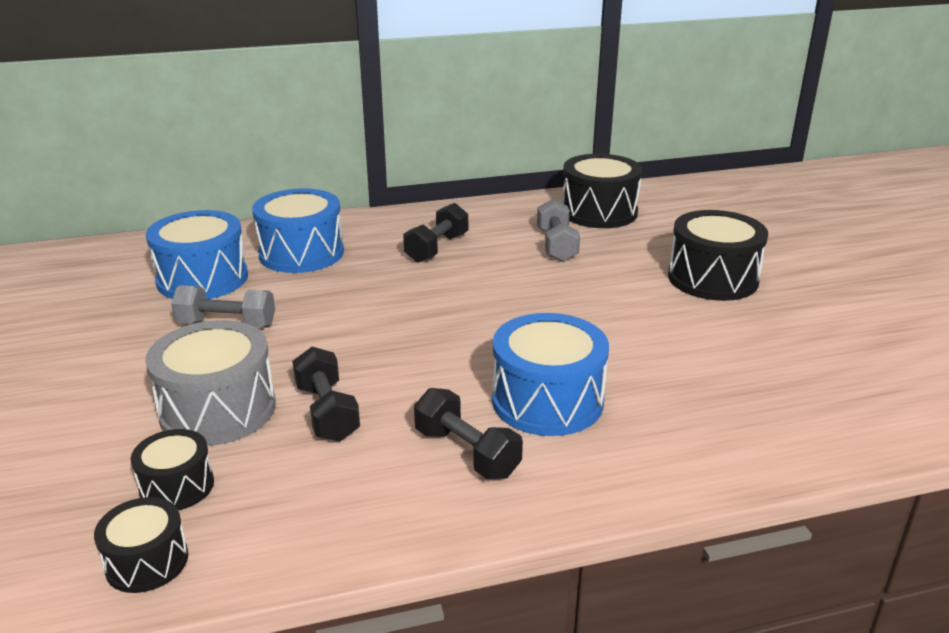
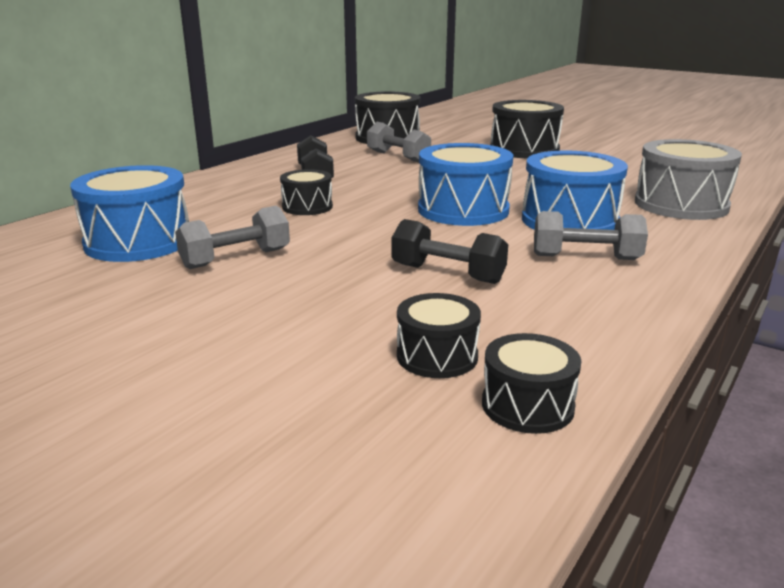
camera: 40 degrees left, 5 degrees down
grey drum [145,320,276,446] -> grey drum moved to [635,139,742,220]
blue drum [252,188,344,273] -> blue drum moved to [418,143,513,226]
black dumbbell [414,388,523,479] -> grey dumbbell [534,211,648,260]
none -> black drum [280,169,333,215]

